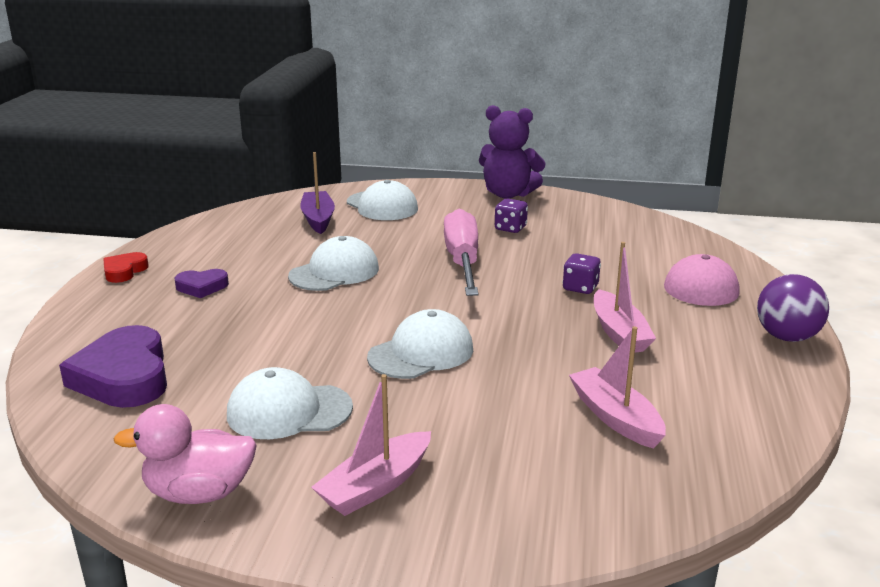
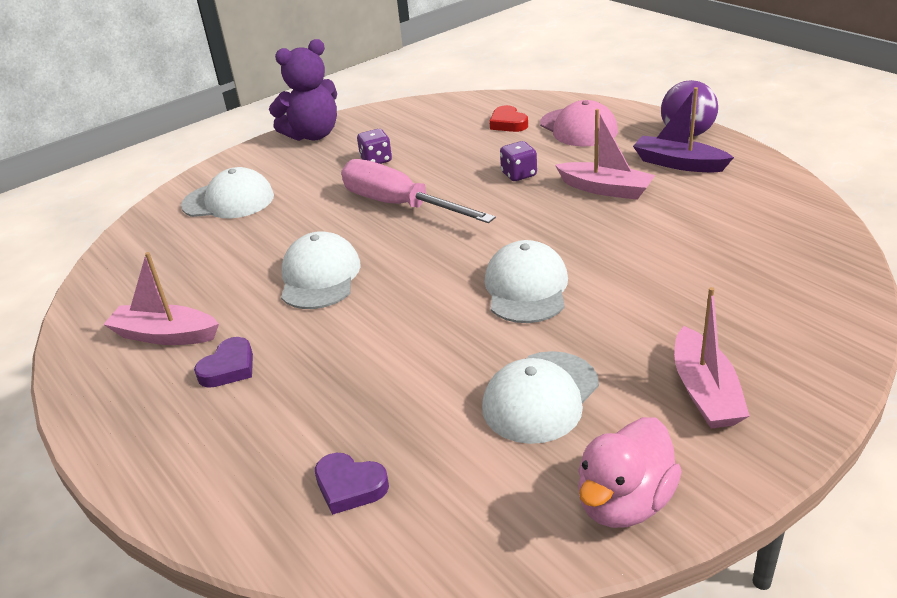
camera: 45 degrees left, 10 degrees up
purple heart [59,325,167,408] -> purple heart [315,452,389,515], size x0.52
red heart [103,252,149,283] -> red heart moved to [489,105,528,132]
purple boat [300,152,335,234] -> purple boat moved to [633,87,734,172]
pink boat [569,326,666,449] -> pink boat moved to [103,252,219,345]

